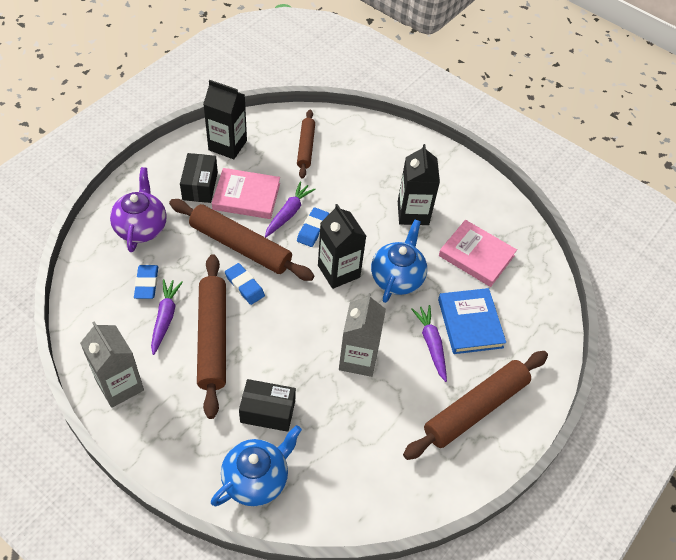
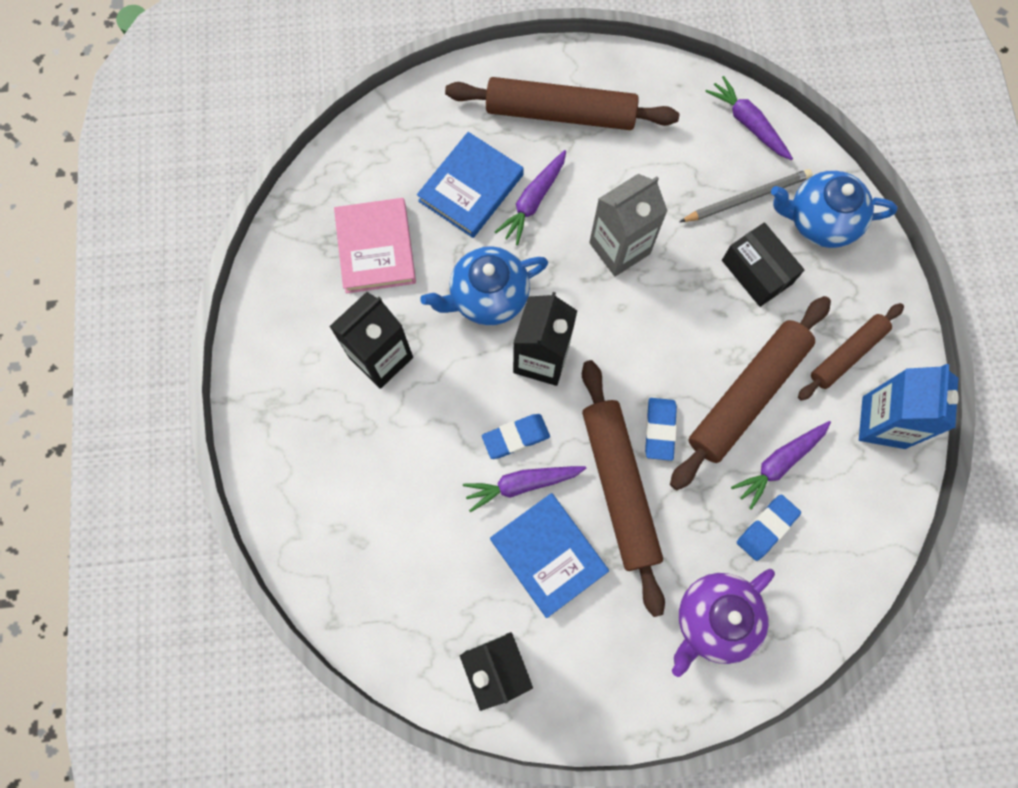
camera: 130 degrees left, 20 degrees up
grey carton [80,321,144,408] -> blue carton [859,364,959,449]
black box [180,153,218,203] -> none
pink book [212,168,280,219] -> blue book [490,493,609,618]
brown rolling pin [297,109,315,179] -> brown rolling pin moved to [798,303,904,401]
none -> grey pencil [679,169,813,222]
none -> purple carrot [705,76,793,160]

